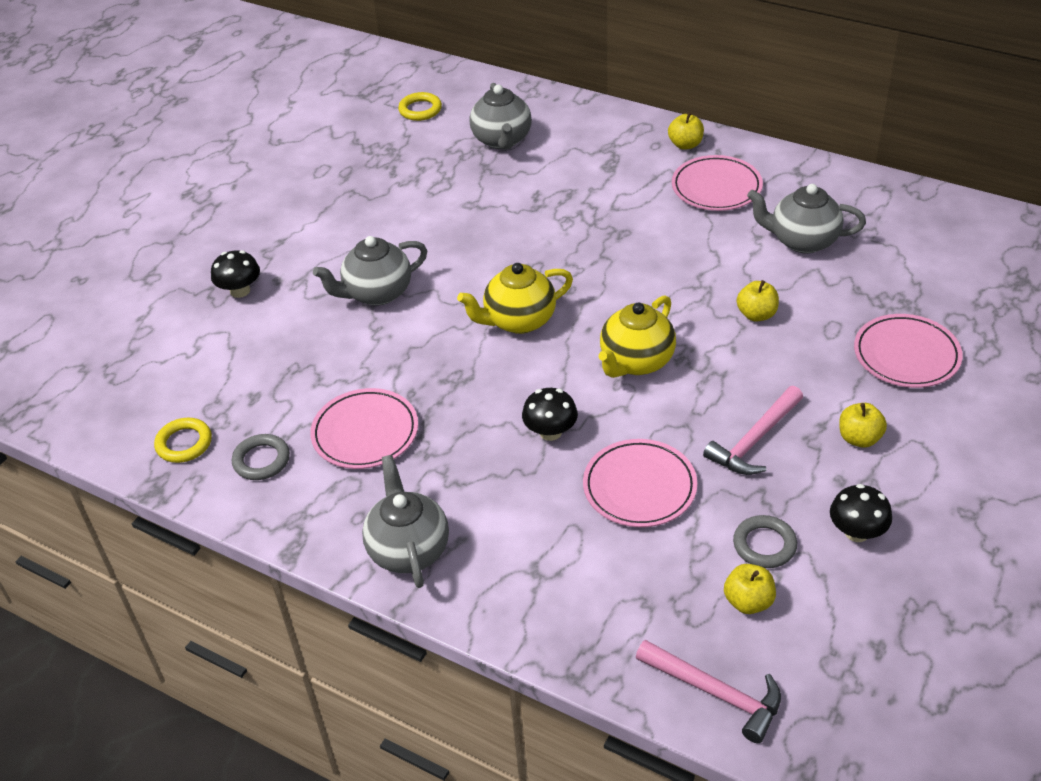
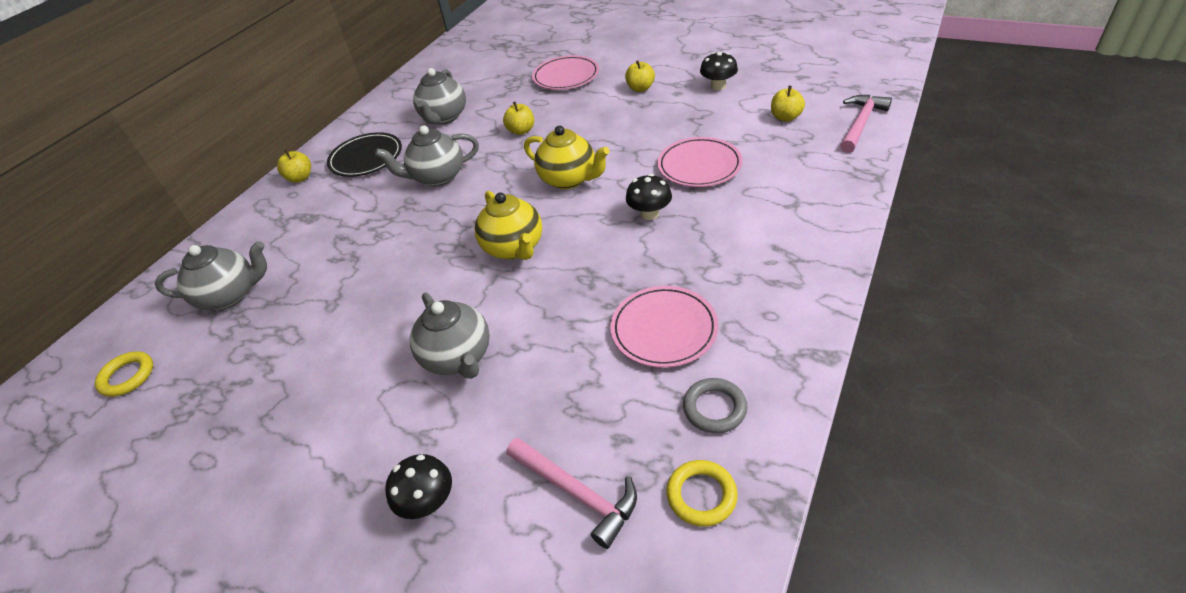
camera: 90 degrees left, 0 degrees up
grey teapot [362,455,449,588] -> grey teapot moved to [375,125,479,186]
pink plate [672,155,763,211] -> black plate [327,132,402,177]
pink hammer [703,386,803,475] -> pink hammer moved to [506,437,637,549]
grey ring [733,515,797,568] -> none

